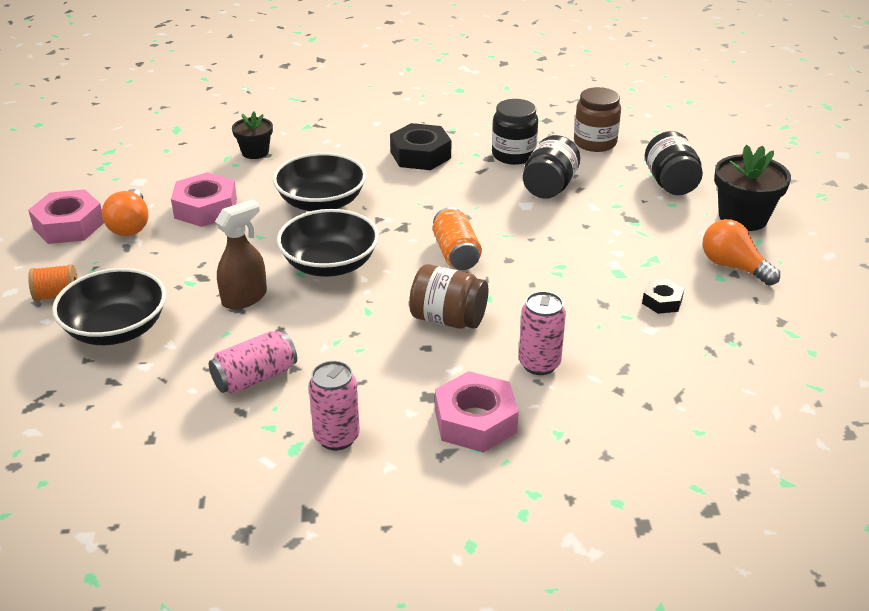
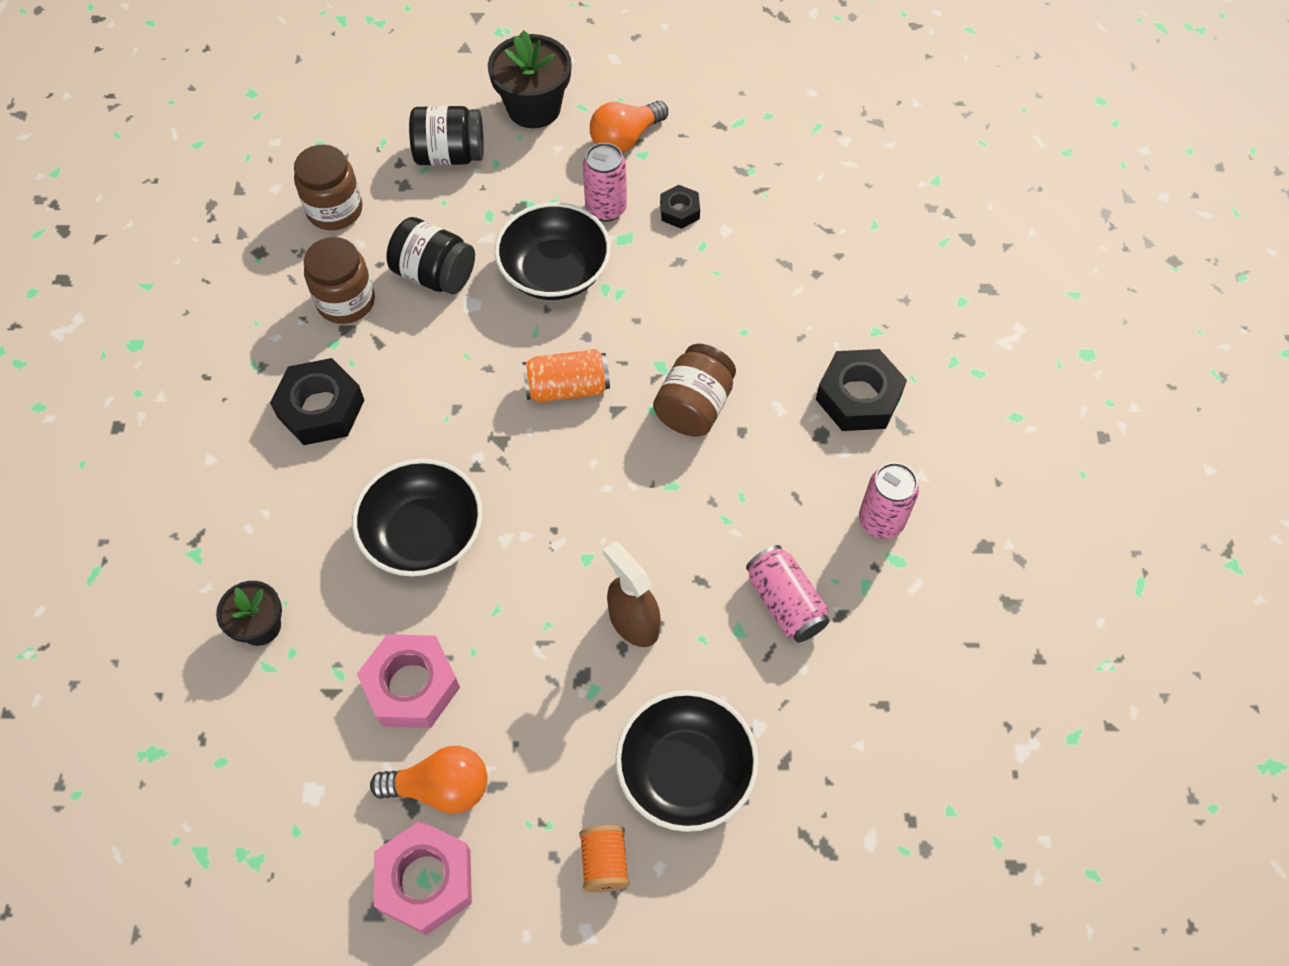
camera: 85 degrees left, 25 degrees up
black bowl [277,209,379,277] -> black bowl moved to [495,202,611,300]
pink nut [435,371,519,453] -> black nut [816,349,907,431]
black jar [492,99,538,165] -> brown jar [304,237,375,324]
pink can [519,291,566,375] -> pink can moved to [583,143,627,222]

